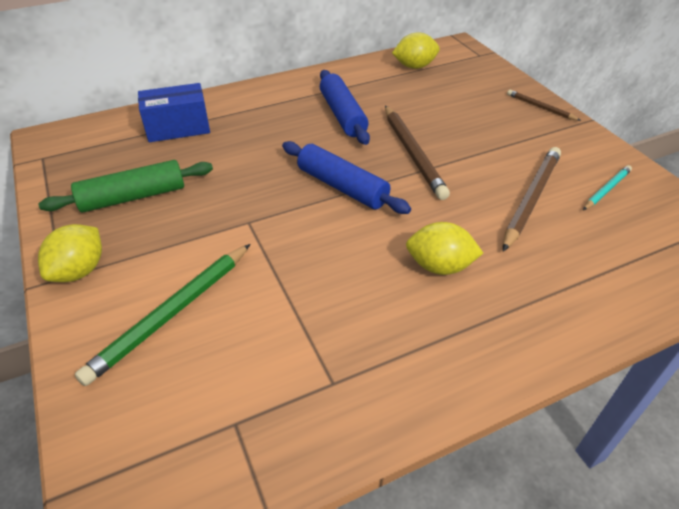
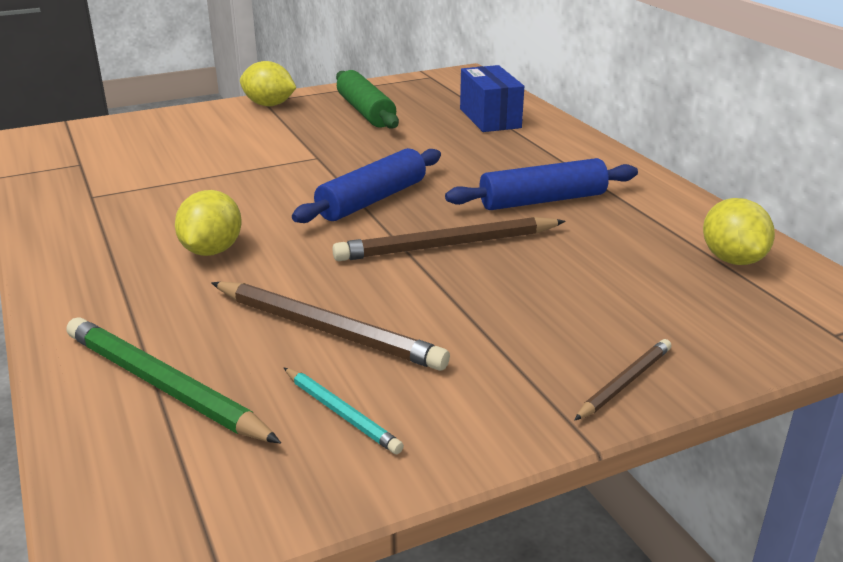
camera: 90 degrees right, 15 degrees down
green pencil [75,244,250,386] -> green pencil moved to [67,317,281,444]

